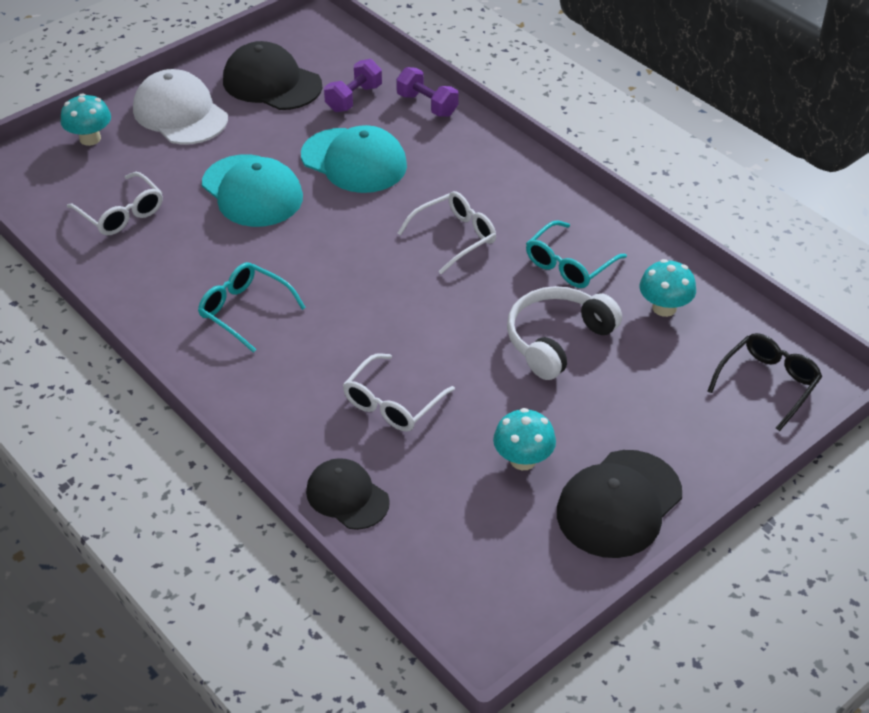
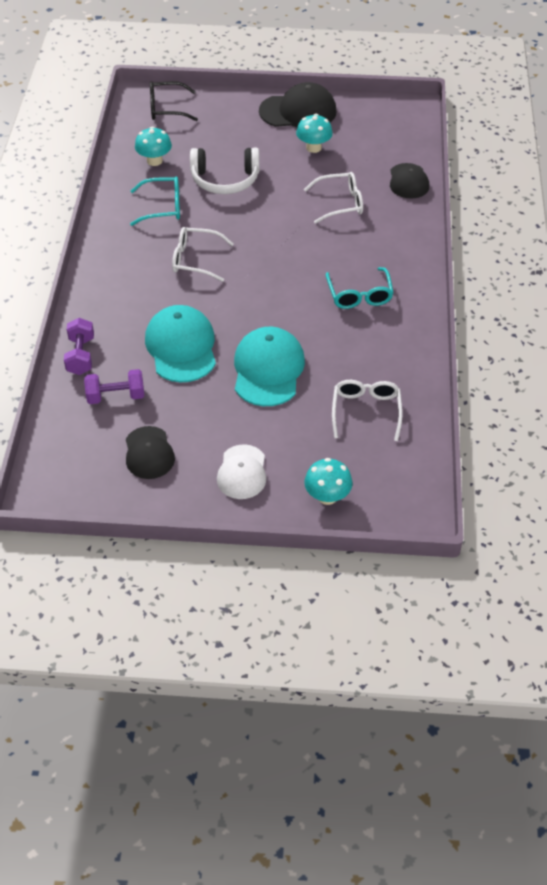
camera: 135 degrees left, 5 degrees up
white cap [133,69,228,145] -> white cap [217,444,266,499], size x0.64
black cap [223,41,322,110] -> black cap [126,426,175,479], size x0.64

